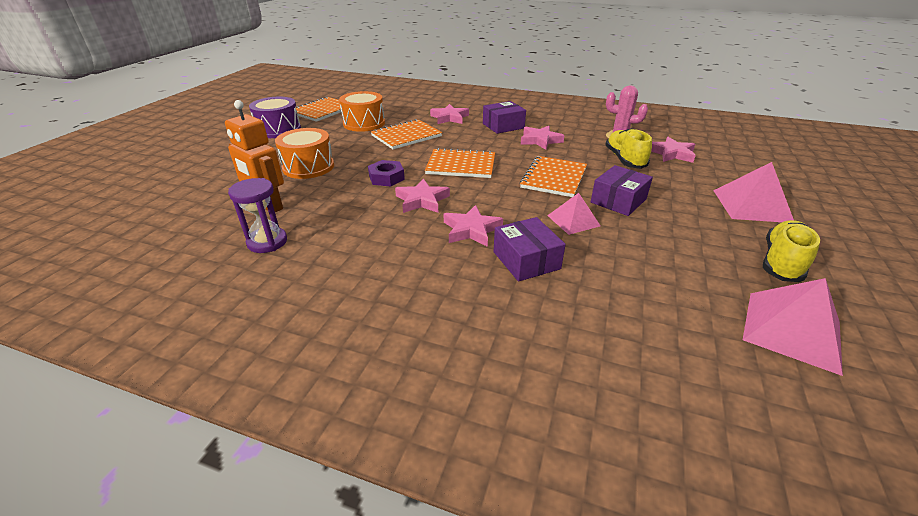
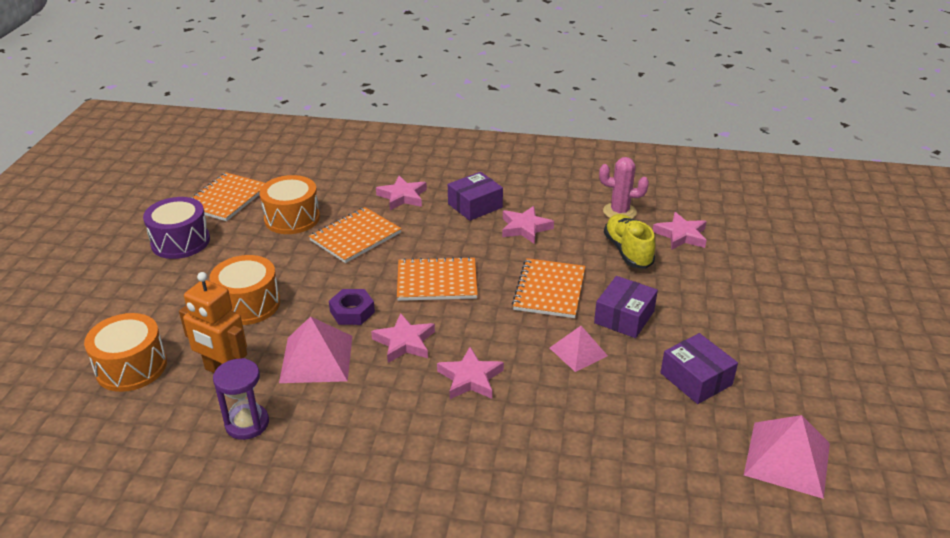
camera: 10 degrees left, 0 degrees up
purple box [494,217,566,281] -> purple box moved to [660,333,738,404]
pink pyramid [713,162,794,222] -> pink pyramid moved to [279,316,352,383]
yellow shoe [763,220,820,282] -> none
none -> orange drum [84,313,167,392]

